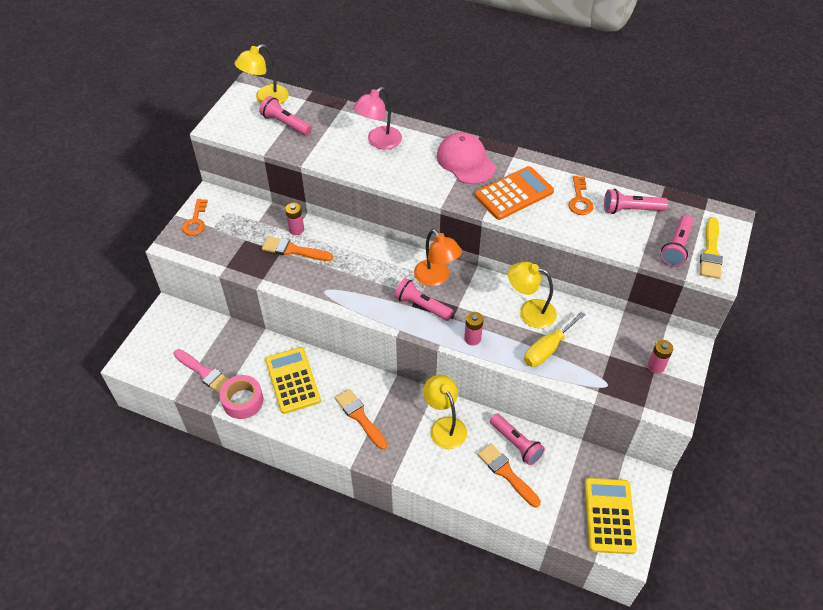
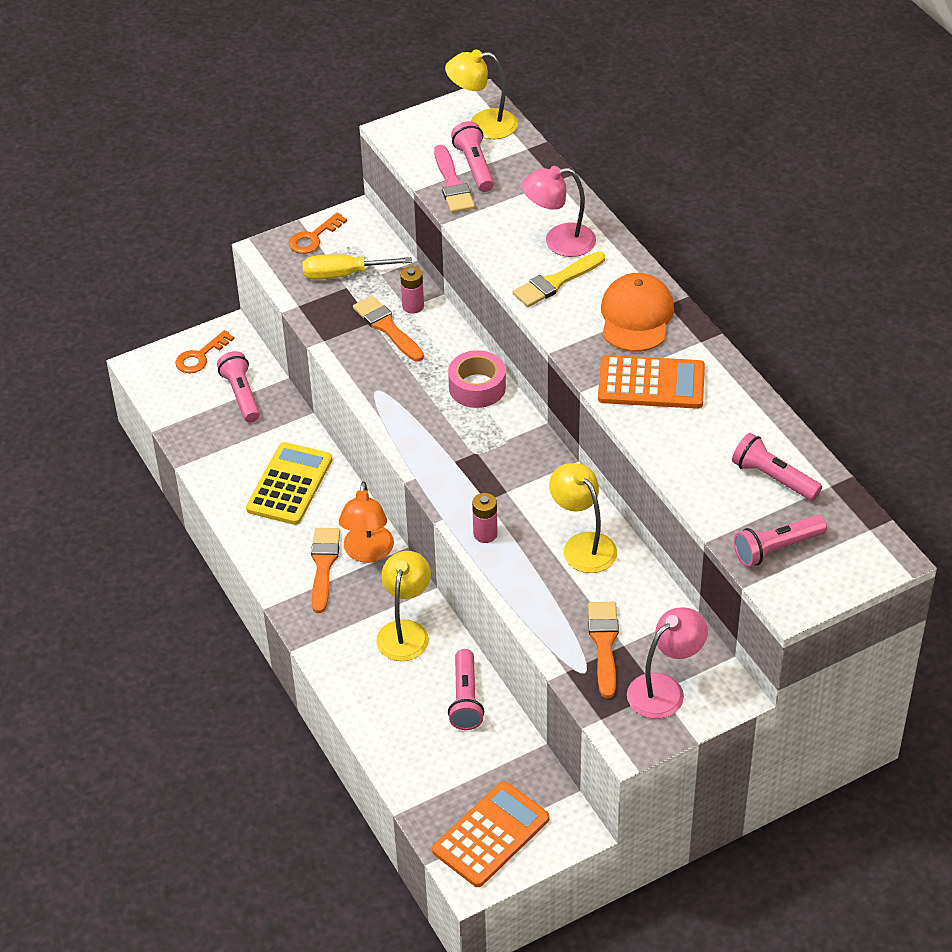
camera: 40 degrees right, 5 degrees down
pink brush [174,349,229,394] -> pink brush moved to [434,145,475,213]
pink tape [220,375,263,419] -> pink tape moved to [448,350,506,408]
pink flashlight [394,278,454,321] -> pink flashlight moved to [217,351,260,423]
orange lamp [414,229,462,286] -> orange lamp moved to [339,481,394,563]
pink cap [437,132,496,184] -> orange cap [601,273,674,352]
orange brush [478,443,541,507] -> orange brush moved to [588,602,619,698]
yellow screwdriver [524,311,586,367] -> yellow screwdriver moved to [302,254,412,280]
orange key [569,176,594,215] -> orange key moved to [175,330,235,373]
yellow calculator [585,478,637,554] -> orange calculator [432,781,549,887]
pink battery [647,340,673,374] -> pink lamp [627,607,708,719]
yellow brush [700,217,723,279] -> yellow brush moved to [513,252,605,307]

